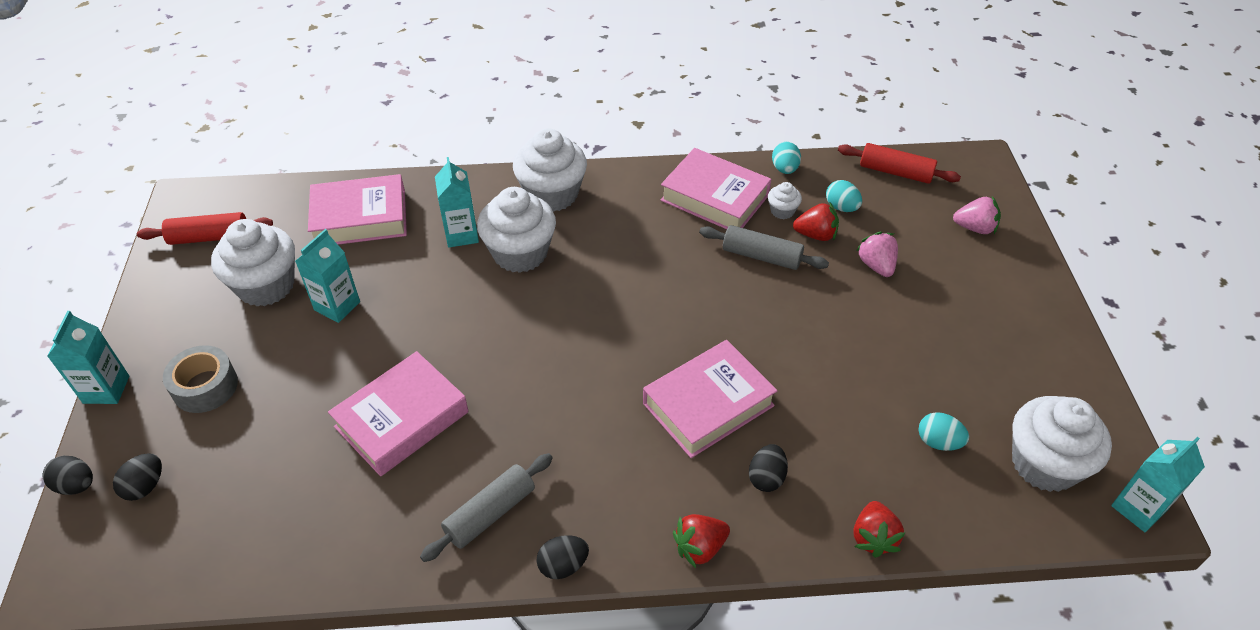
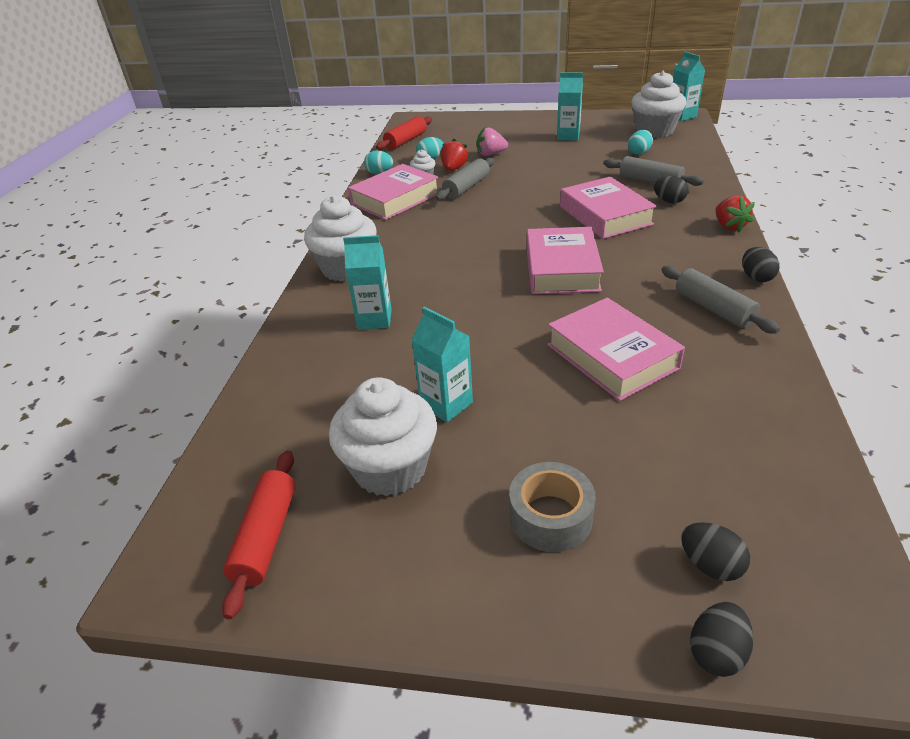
camera: 75 degrees left, 10 degrees down
turquoise carton [47,311,129,404] -> turquoise carton moved to [557,73,583,141]
pink book [308,174,407,245] -> pink book moved to [527,227,604,294]
white cupcake [477,187,556,273] -> none
red strawberry [854,501,905,558] -> none
pink strawberry [953,196,1001,234] -> none
none -> grey rolling pin [603,156,704,186]

